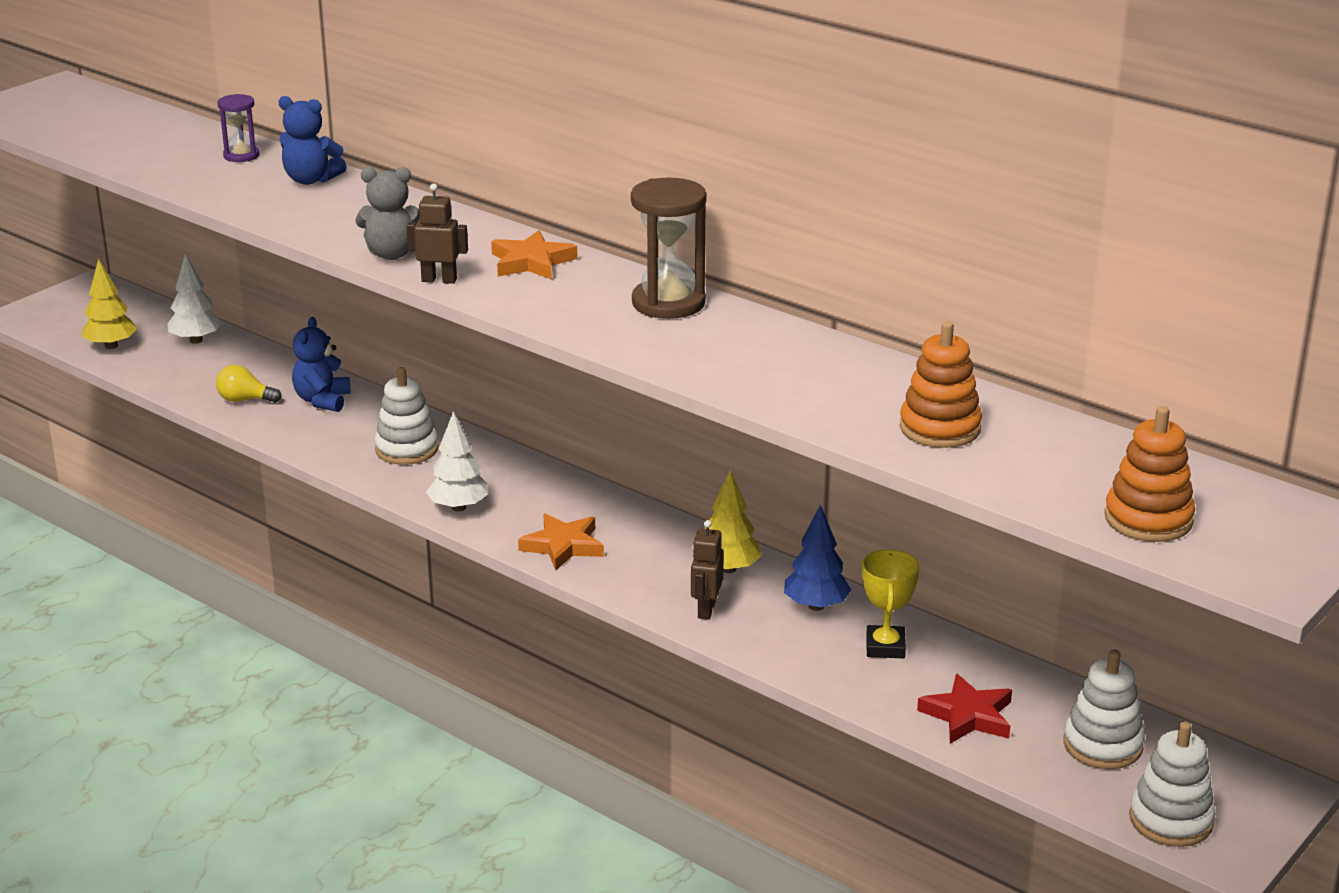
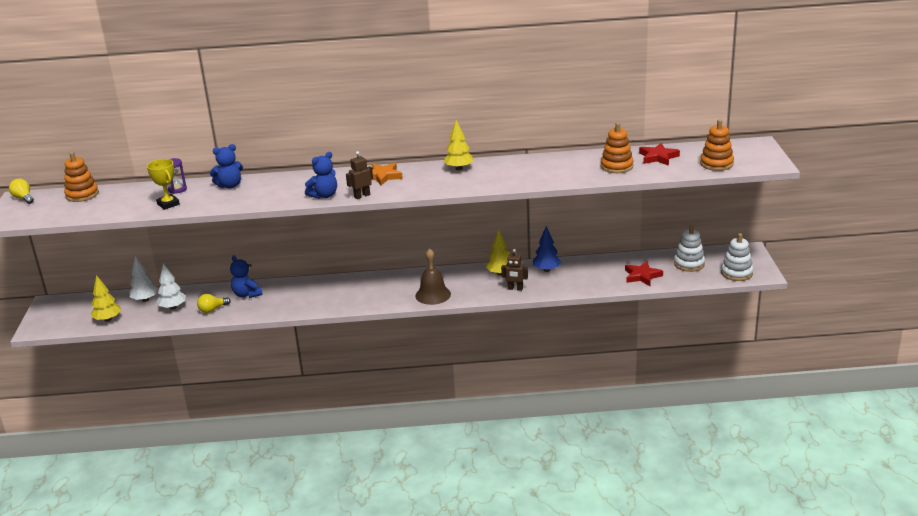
camera: 40 degrees left, 0 degrees up
grey teddy bear [356,167,420,260] -> blue teddy bear [305,152,337,199]
white stacking toy [374,367,439,465] -> none
white tree [426,411,488,512] -> white tree moved to [156,263,186,310]
orange star [518,513,604,570] -> brown bell [415,248,451,305]
brown hourglass [631,178,707,319] -> yellow tree [444,120,473,170]
brown robot [691,520,724,620] -> brown robot turned 45 degrees counterclockwise [501,249,528,291]
yellow trophy [862,549,920,658] -> yellow trophy moved to [147,159,180,210]
none -> yellow light bulb [9,179,34,204]
none -> orange stacking toy [64,152,99,202]
none -> red star [639,143,680,166]

